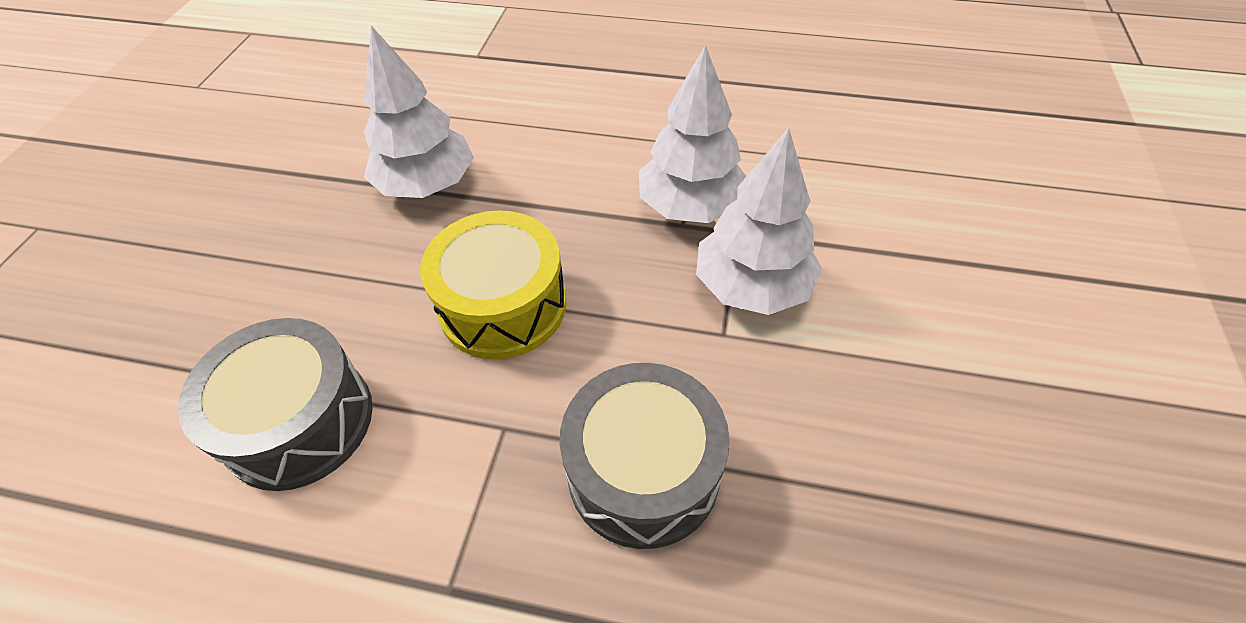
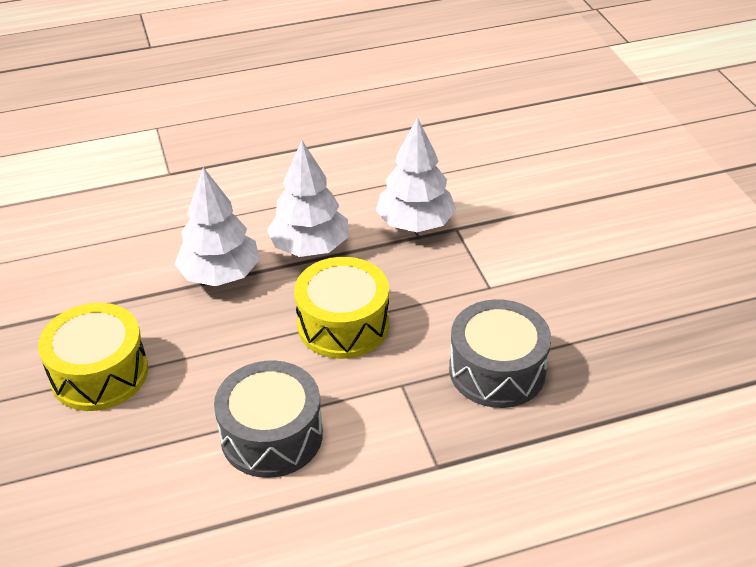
camera: 30 degrees left, 10 degrees down
white tree [696,128,822,315] -> white tree moved to [267,141,348,257]
none -> yellow drum [38,303,148,411]

